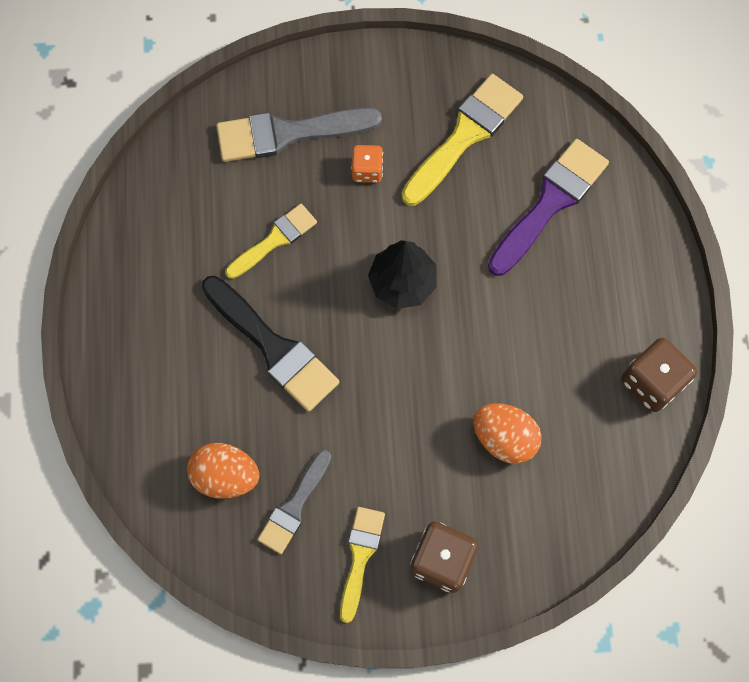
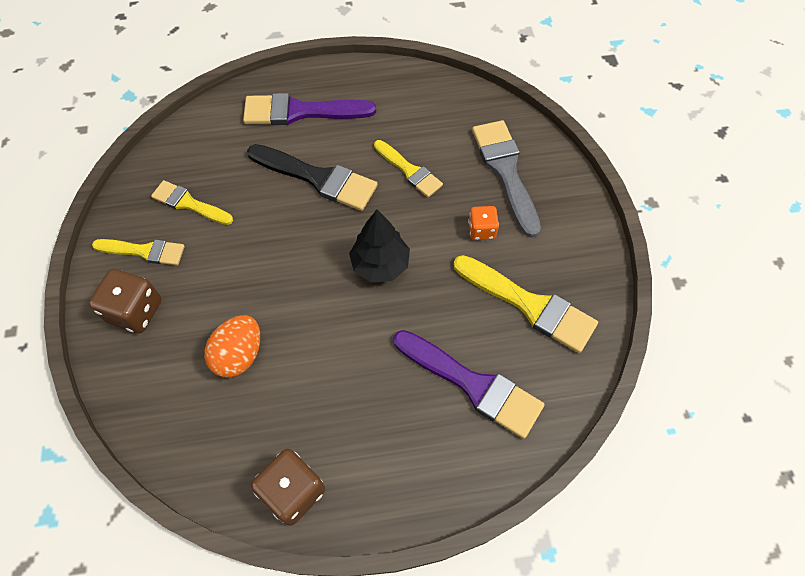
camera: 85 degrees right, 10 degrees down
orange egg [187,443,260,499] -> none
black brush [202,276,339,412] -> black brush turned 105 degrees counterclockwise [247,144,378,211]
grey brush [257,450,331,554] -> yellow brush [151,180,233,225]
none -> purple brush [243,93,376,125]

